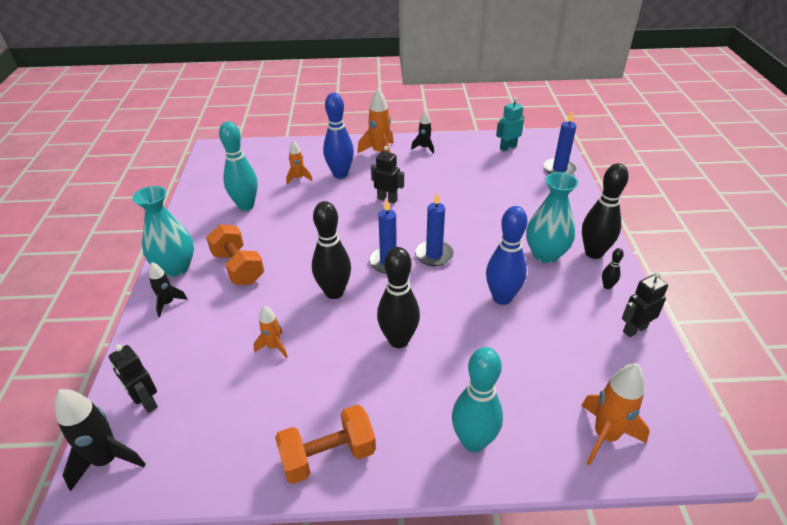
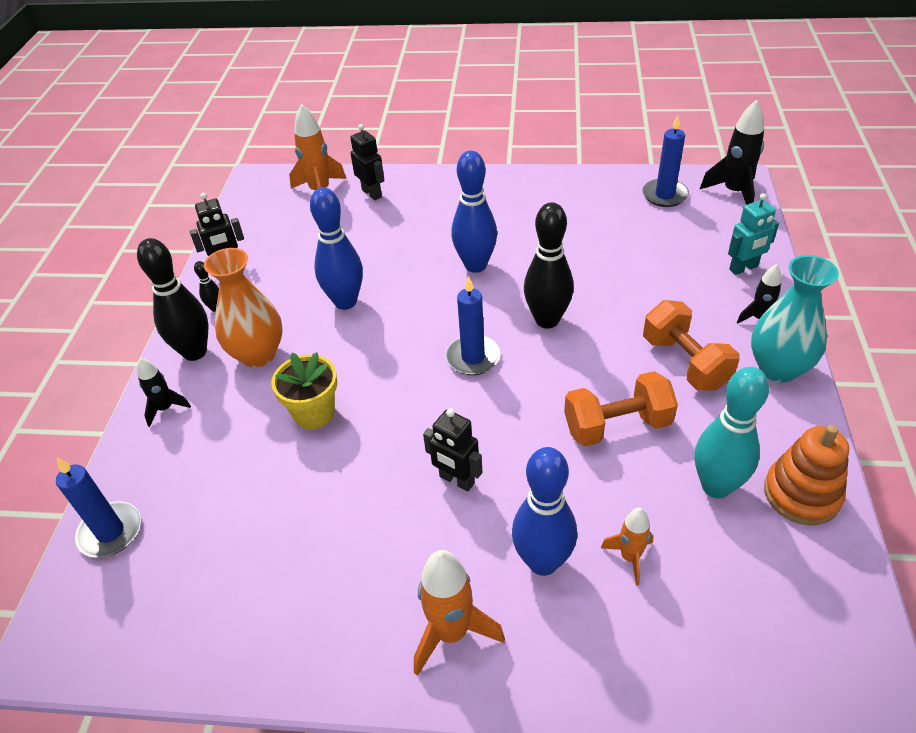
camera: 170 degrees left, 5 degrees up
black robot [109,345,158,413] -> black robot moved to [350,124,385,200]
orange rocket [254,305,288,359] -> none
orange dumbbell [275,405,376,484] -> orange dumbbell moved to [564,371,678,446]
black bowling pin [377,247,420,348] -> blue bowling pin [451,151,497,273]
black rocket [411,111,434,154] -> black rocket moved to [137,358,191,427]
blue candle [415,193,454,266] -> blue candle moved to [642,115,689,207]
turquoise bowling pin [452,347,503,452] -> none
turquoise robot [496,97,524,151] -> turquoise robot moved to [728,193,779,275]
turquoise vase [526,172,578,263] -> orange vase [204,248,283,368]
none -> yellow flower pot [271,352,337,429]
none -> orange stacking toy [764,425,849,525]

